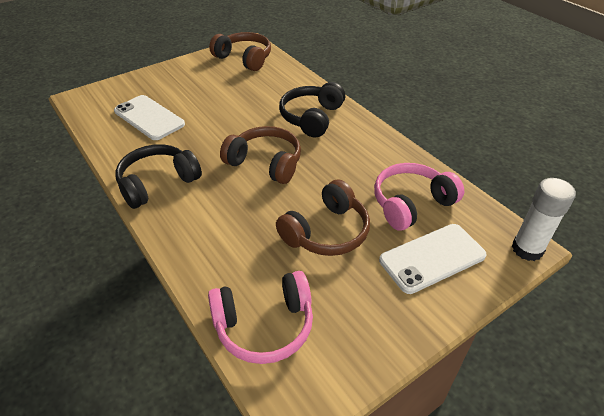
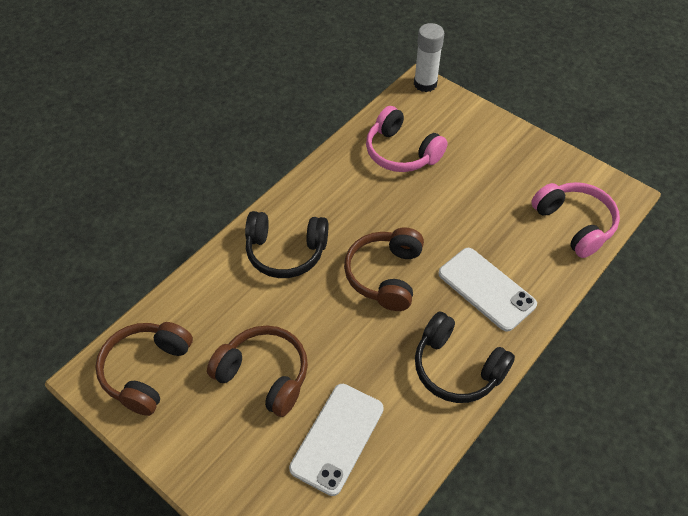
camera: 105 degrees left, 10 degrees up
brown headphones [276,179,370,256] -> brown headphones moved to [207,325,308,417]
white phone [379,224,487,294] -> white phone moved to [438,248,537,332]

